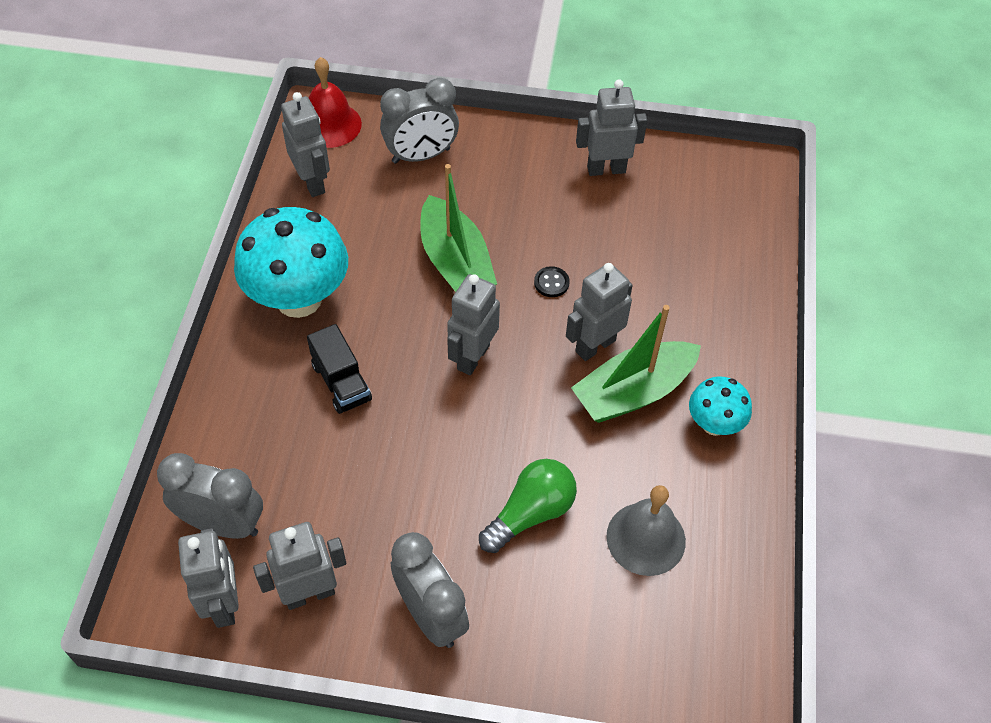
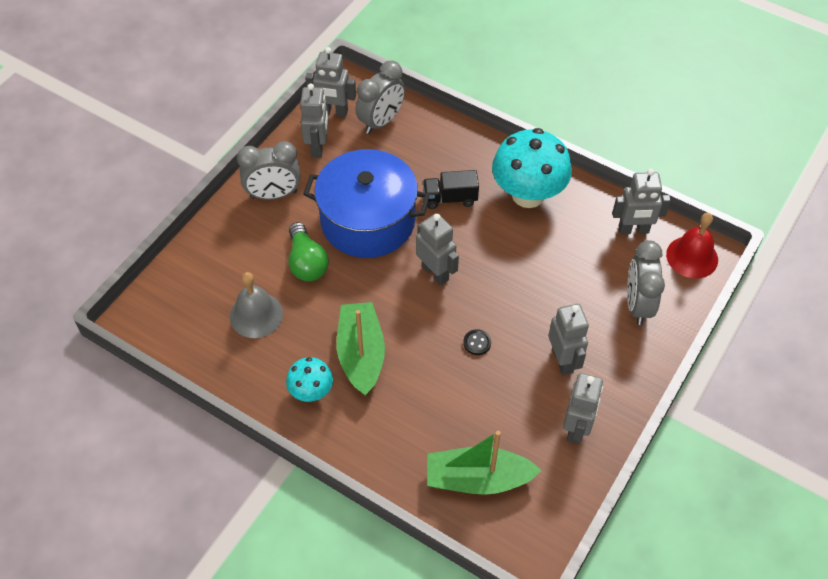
camera: 115 degrees right, 0 degrees up
green boat [420,164,497,292] -> green boat moved to [427,431,542,495]
grey robot [566,263,633,361] -> grey robot moved to [548,304,589,375]
none -> blue pot [303,149,430,258]

